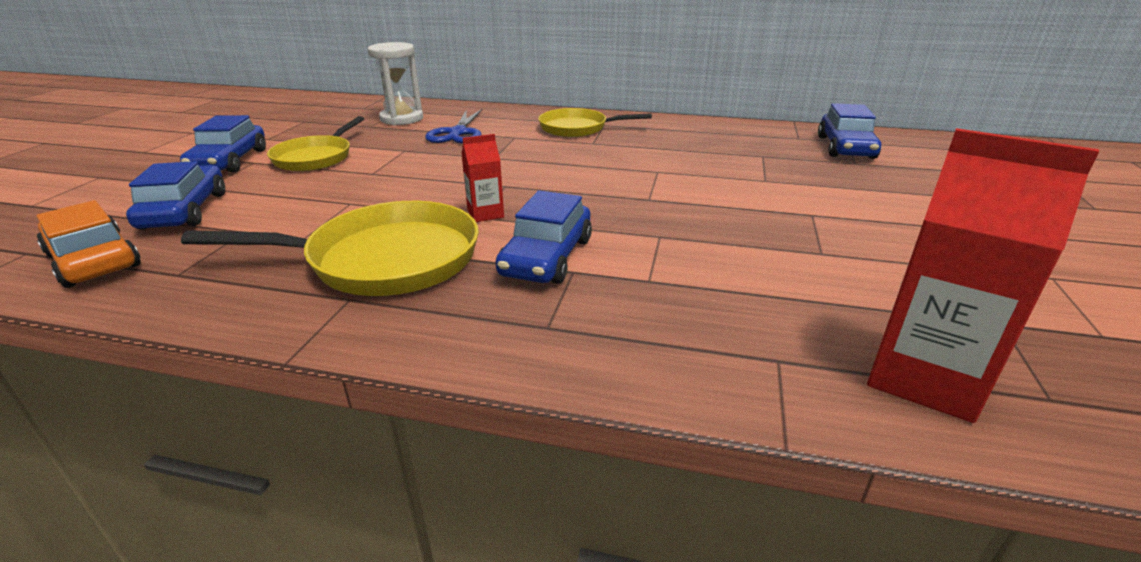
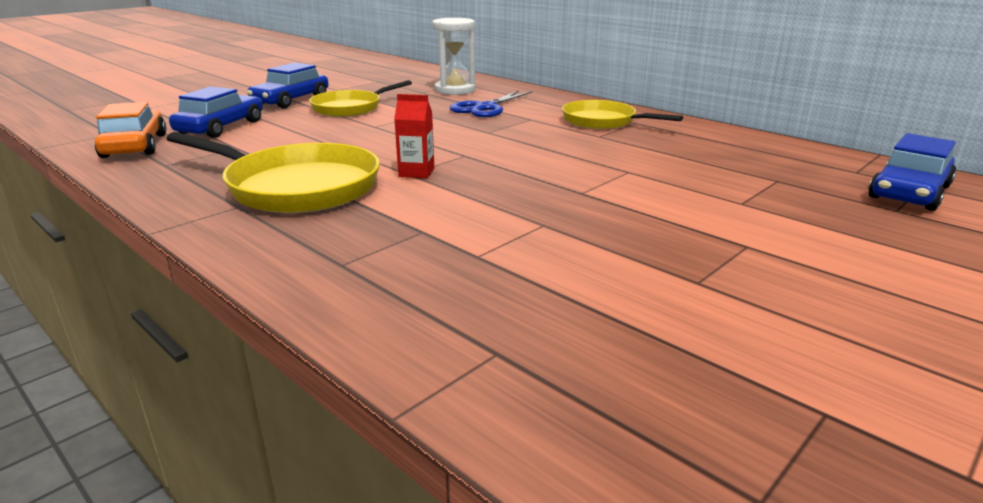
camera: 30 degrees right, 5 degrees down
blue car [496,191,592,284] -> none
red carton [867,128,1099,423] -> none

